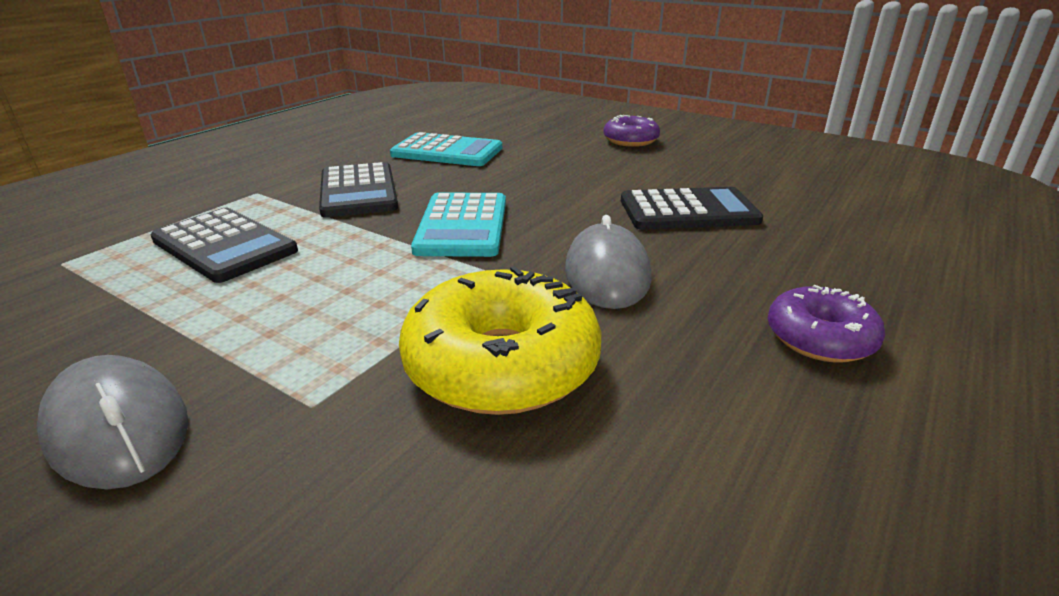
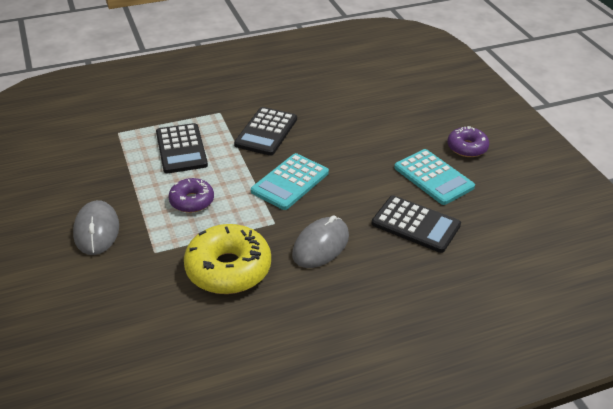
camera: 35 degrees right, 10 degrees up
turquoise calculator [390,132,502,166] -> turquoise calculator moved to [394,149,475,205]
purple donut [768,285,885,363] -> purple donut moved to [169,178,214,213]

